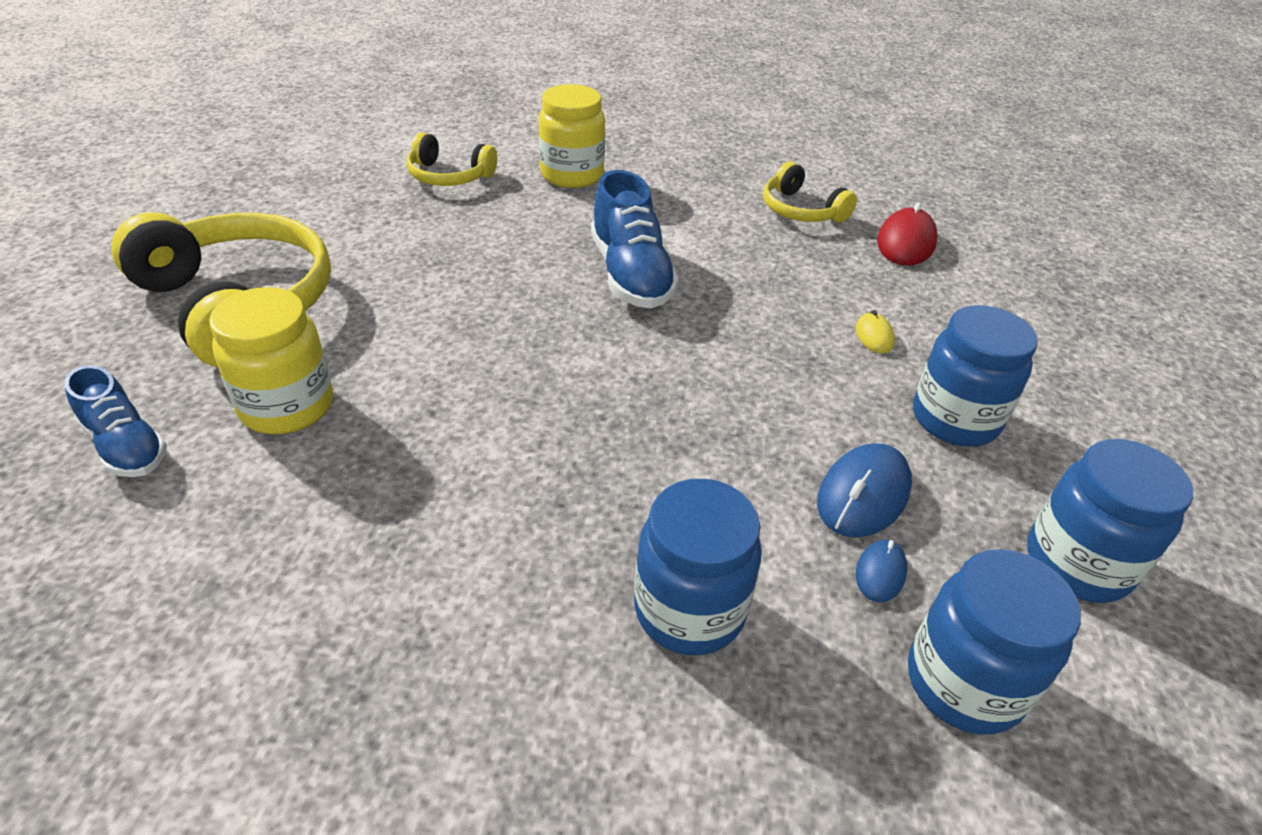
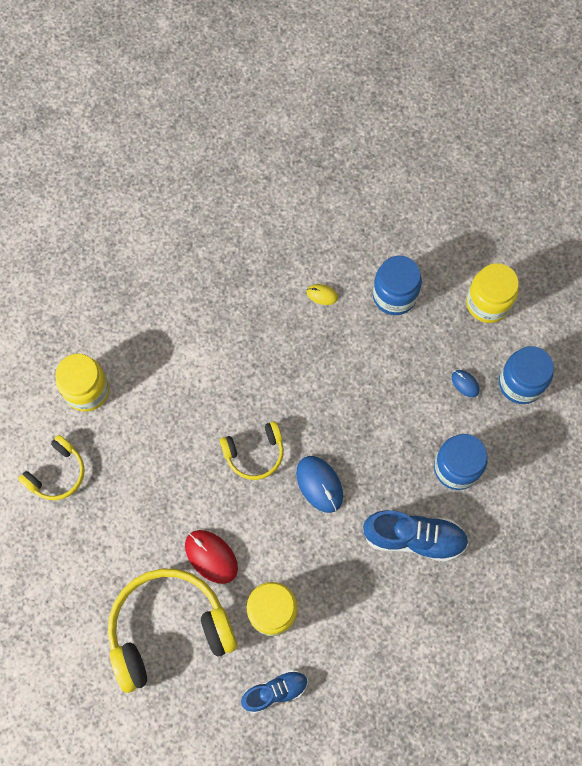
camera: 65 degrees left, 30 degrees up
blue shoe [591,170,679,308] -> blue shoe moved to [363,510,469,562]
yellow headphones [763,161,857,223] -> yellow headphones moved to [220,421,284,480]
blue mouse [817,443,912,538] -> blue mouse moved to [296,456,343,513]
red mouse [877,202,938,266] -> red mouse moved to [185,530,238,584]
blue jar [1027,439,1193,603] -> yellow jar [466,263,519,323]

